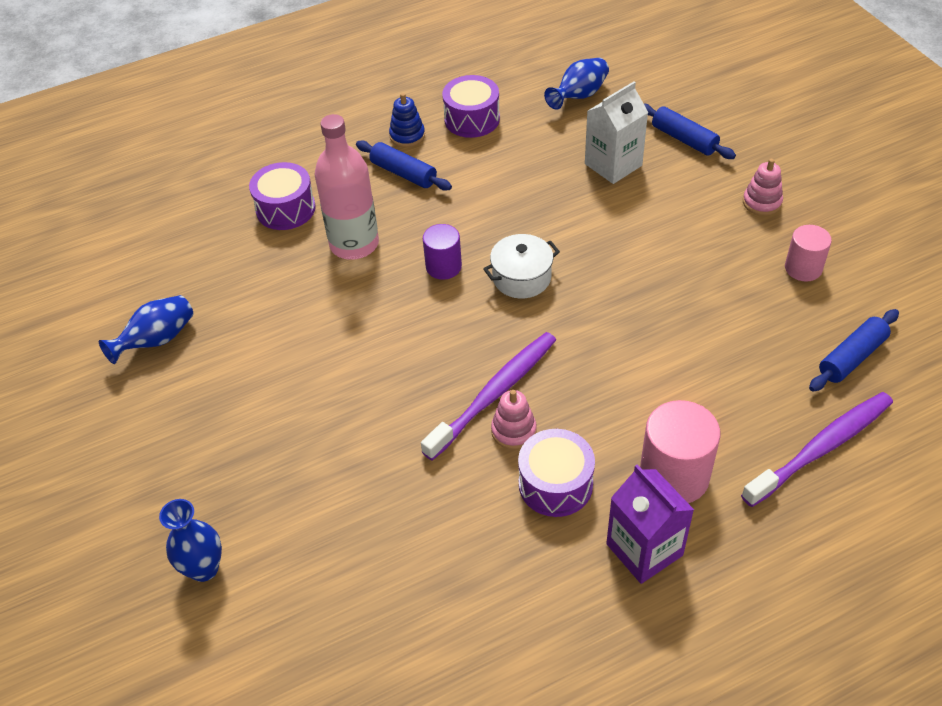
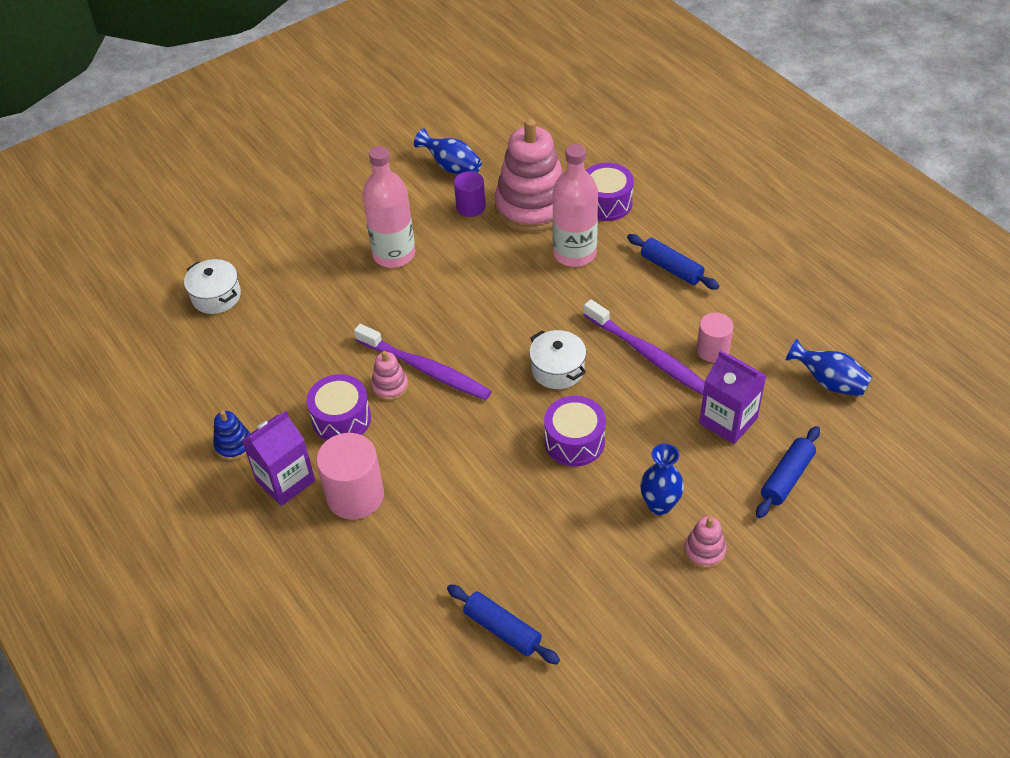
camera: 80 degrees right, 0 degrees up
blue vase [159,499,222,582] -> blue vase moved to [640,443,684,515]
blue rolling pin [356,141,452,190] -> blue rolling pin turned 75 degrees counterclockwise [627,234,719,290]
blue stacking toy [389,93,425,147] -> blue stacking toy moved to [213,410,250,460]
purple cylinder [423,224,462,280] -> purple cylinder moved to [454,171,486,217]
purple drum [442,75,500,138] -> purple drum moved to [544,396,606,466]
white carton [585,81,648,184] -> purple carton [699,350,767,444]
purple toothbrush [741,392,893,507] -> purple toothbrush moved to [584,299,705,395]
pink cylinder [785,225,832,282] -> pink cylinder moved to [696,312,733,362]
none -> white pot [184,259,241,314]
none -> pink bottle [362,146,415,268]
none -> pink stacking toy [495,119,563,232]

